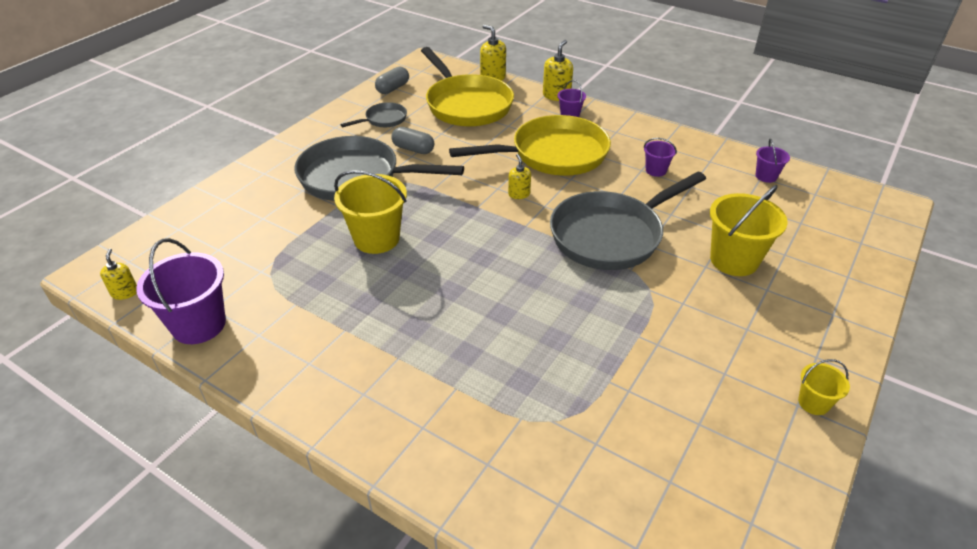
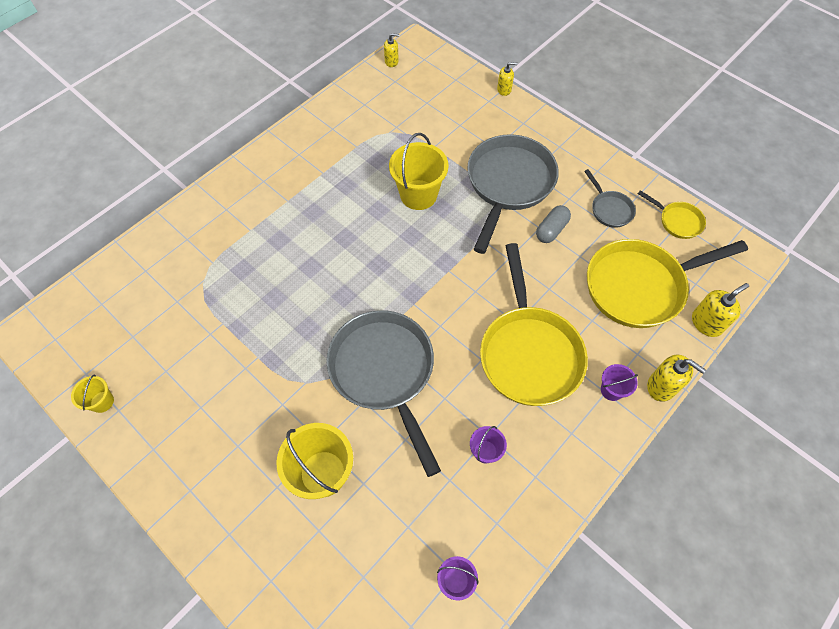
camera: 100 degrees right, 20 degrees up
purple bucket [136,238,226,344] -> none
grey capsule [375,66,409,94] -> yellow pan [638,190,706,239]
yellow soap dispenser [508,154,531,199] -> yellow soap dispenser moved to [497,62,517,96]
yellow bucket [798,359,850,415] -> yellow bucket moved to [71,375,114,413]

